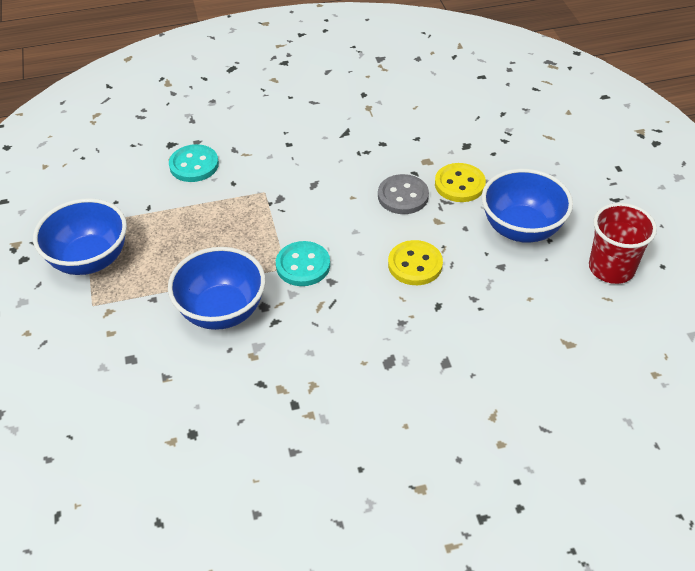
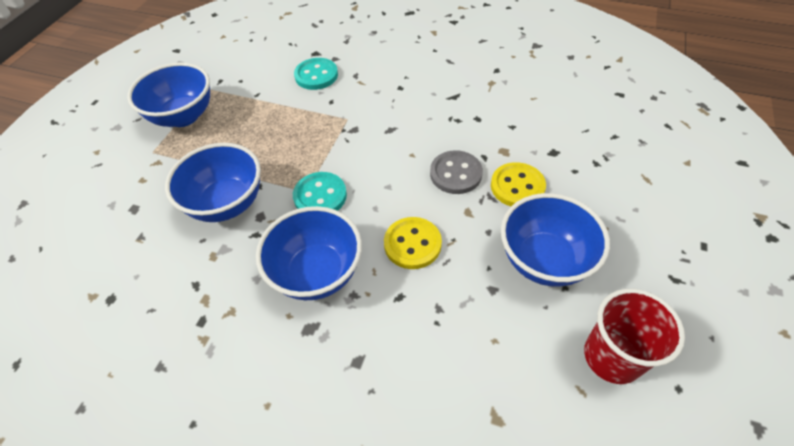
camera: 35 degrees right, 5 degrees up
none -> blue bowl [256,206,362,300]

